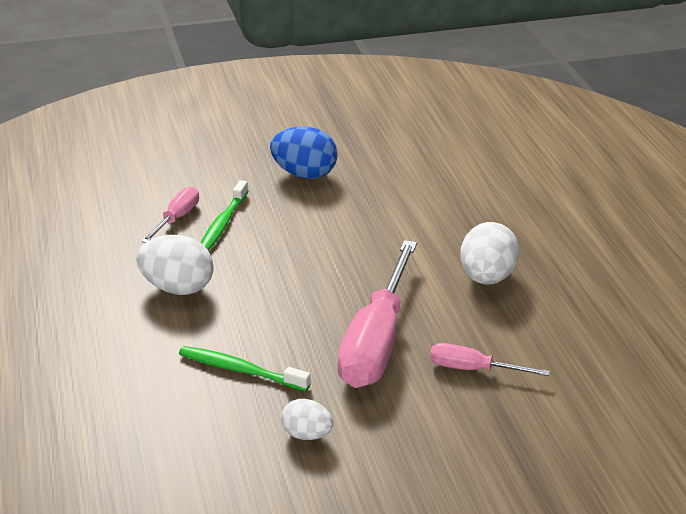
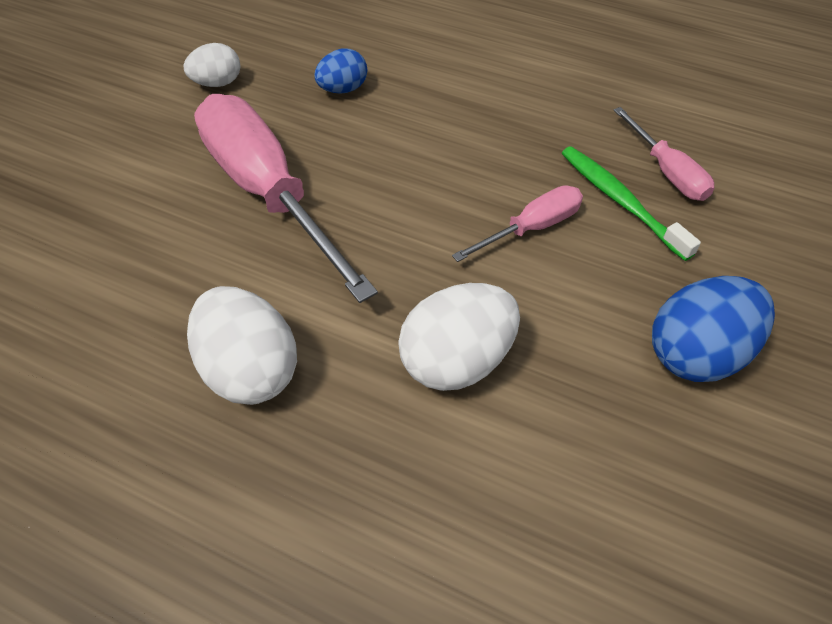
camera: 130 degrees right, 20 degrees up
white egg [136,235,214,295] -> white egg moved to [398,283,520,391]
green toothbrush [179,346,311,391] -> blue egg [315,49,367,94]
pink screwdriver [430,343,550,376] -> pink screwdriver moved to [452,185,583,262]

